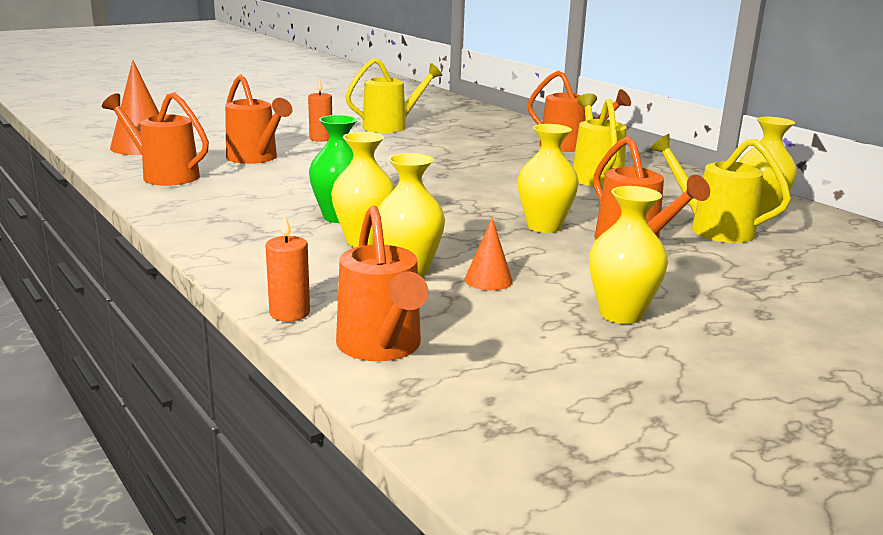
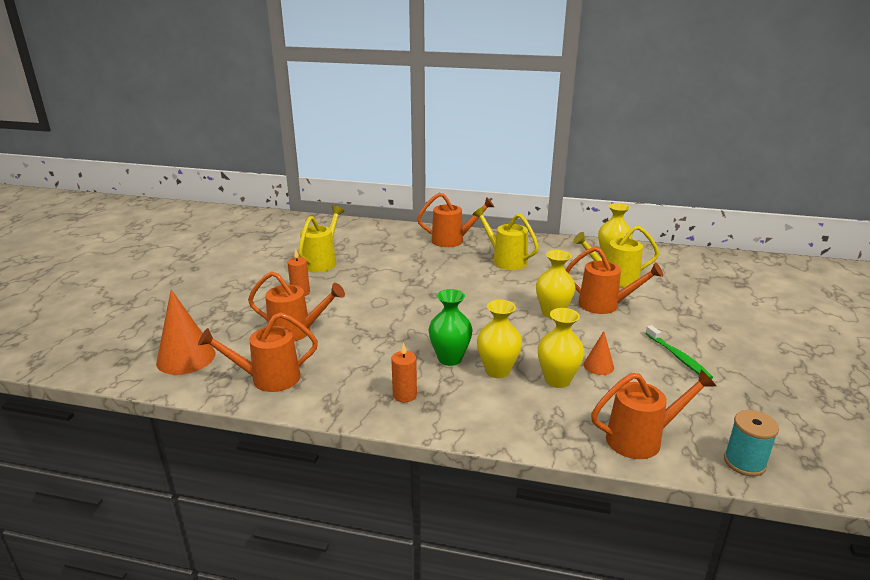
camera: 40 degrees left, 5 degrees up
orange candle [265,215,310,321] -> orange candle moved to [391,342,417,402]
orange watering can [336,206,428,361] -> orange watering can turned 45 degrees counterclockwise [591,369,716,459]
yellow vase [589,186,668,324] -> green toothbrush [645,325,713,379]
none -> turquoise spool [724,410,779,476]

